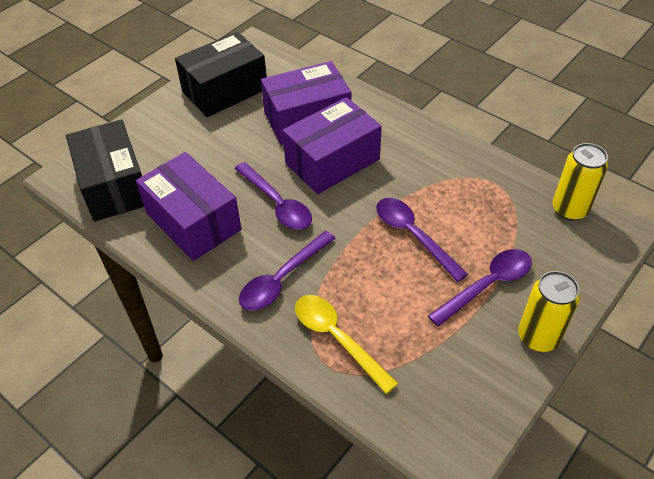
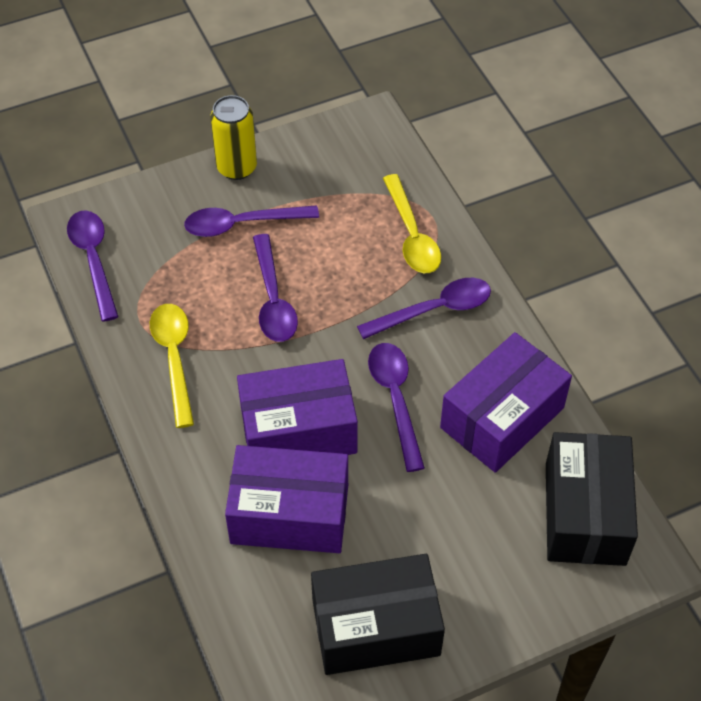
camera: 155 degrees left, 5 degrees up
purple box [136,152,242,261] -> purple box turned 60 degrees clockwise [440,332,572,473]
yellow can [553,143,608,221] -> purple spoon [67,211,119,322]
none -> yellow spoon [150,304,194,428]

